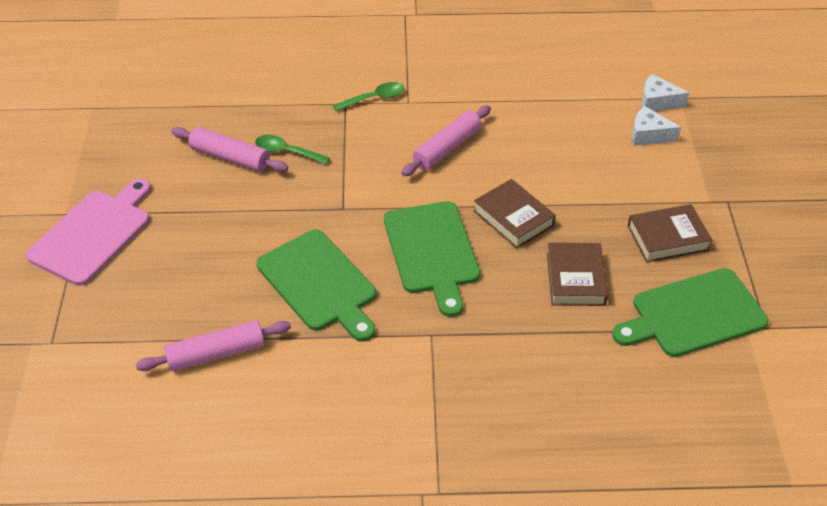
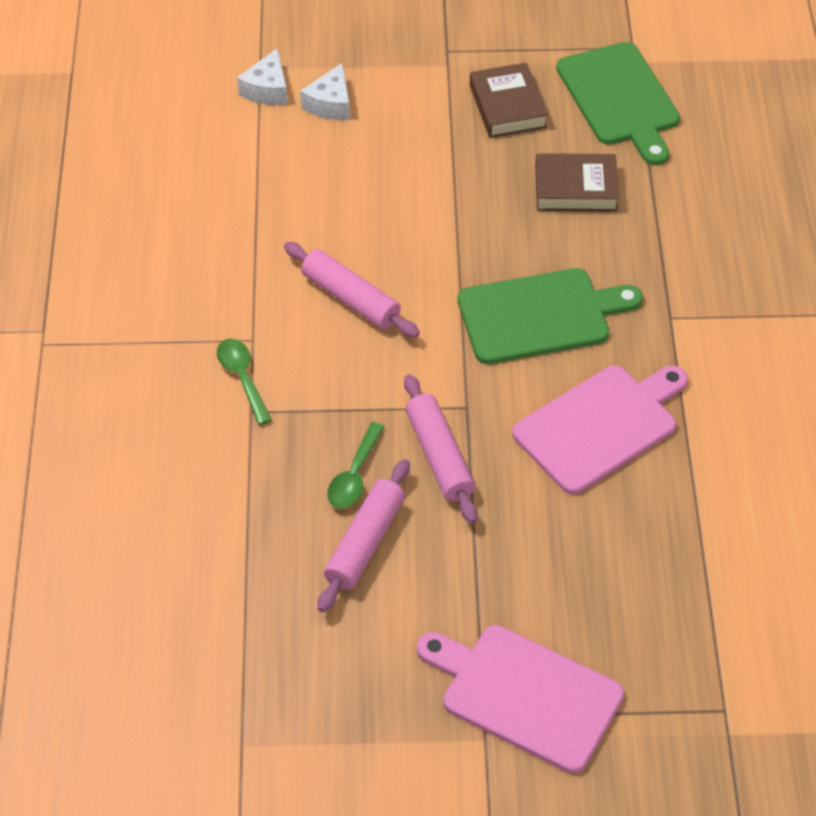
camera: 90 degrees left, 5 degrees up
pink rolling pin [136,320,291,371] -> pink rolling pin moved to [404,374,478,524]
green cutting board [256,229,376,342] -> pink cutting board [512,366,688,494]
brown book [473,179,556,249] -> none

